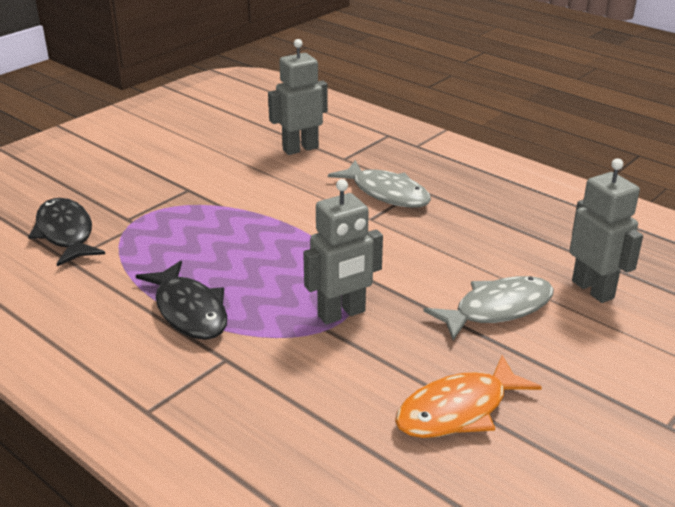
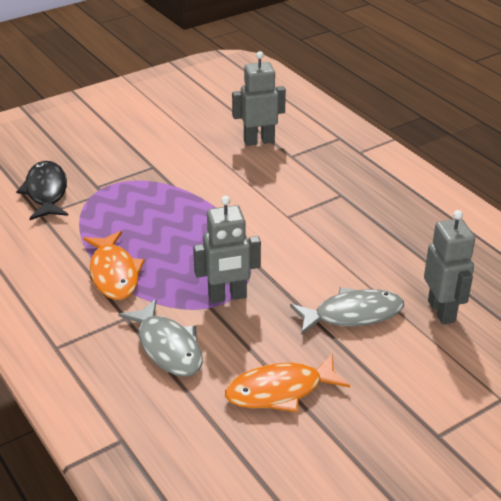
camera: 15 degrees right, 5 degrees up
black fish [136,260,227,340] -> orange fish [83,231,145,300]
grey fish [328,160,431,208] -> grey fish moved to [118,299,203,377]

